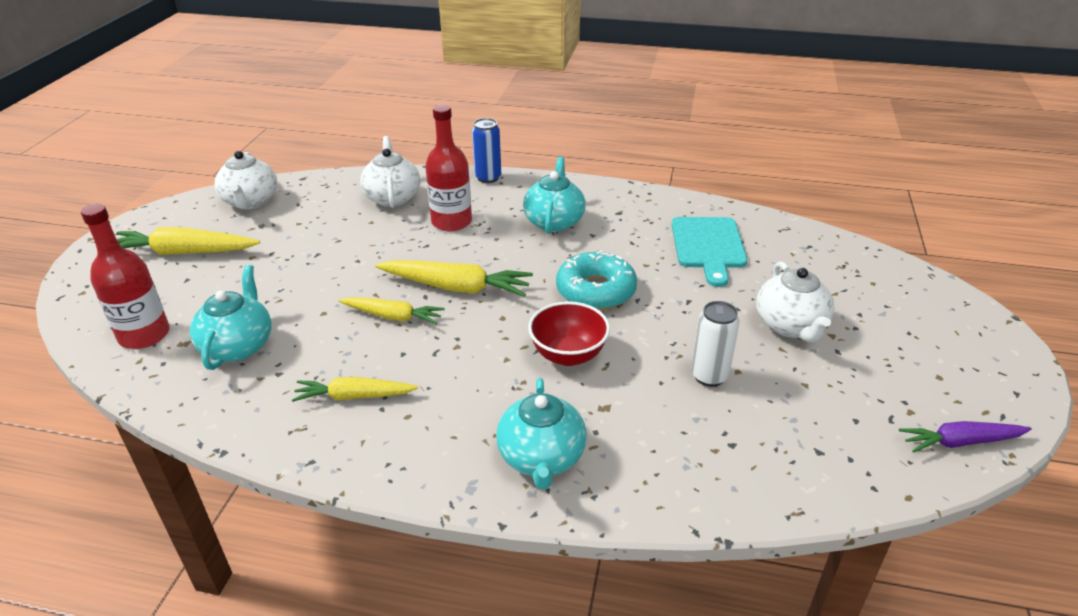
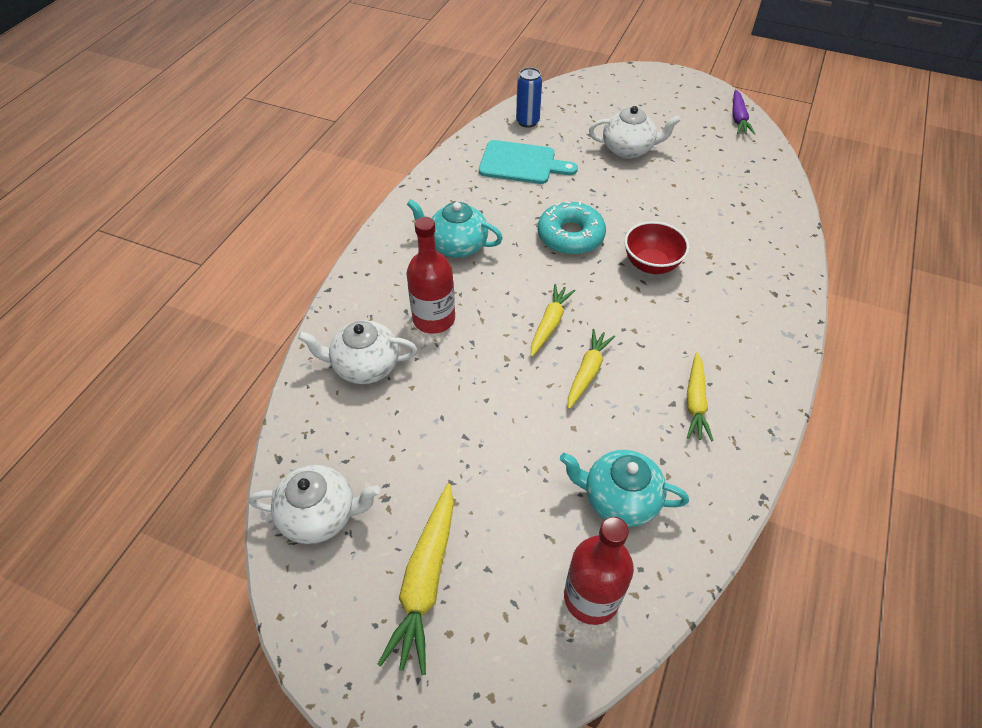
camera: 80 degrees left, 15 degrees up
yellow carrot [375,260,533,297] -> yellow carrot [531,284,576,357], size x0.65
blue can [472,118,501,183] -> blue can moved to [516,67,542,128]
turquoise teapot [496,378,587,489] -> none
white can [691,301,740,387] -> none

